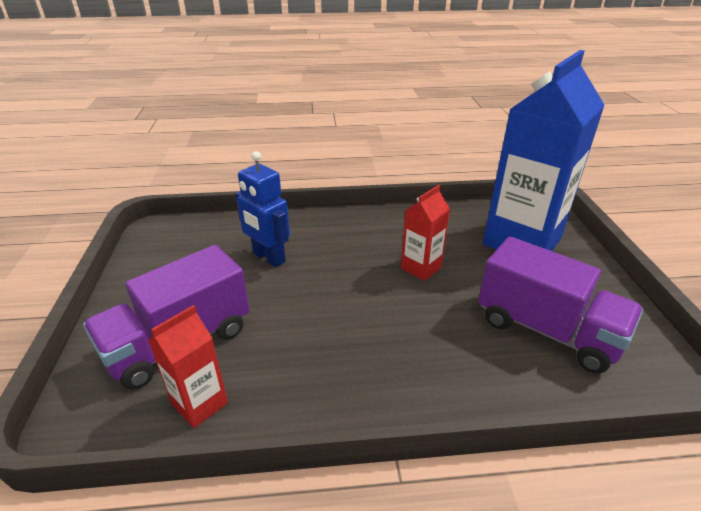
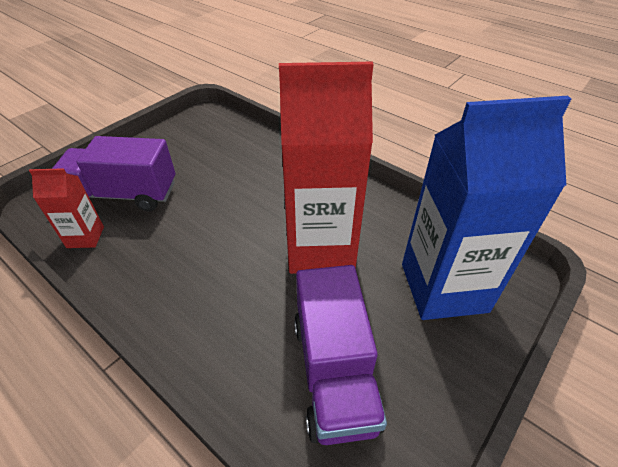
camera: 45 degrees right, 10 degrees up
blue robot [235,151,290,267] -> none
red carton [401,185,450,281] -> red carton [279,61,374,274], size x2.15

